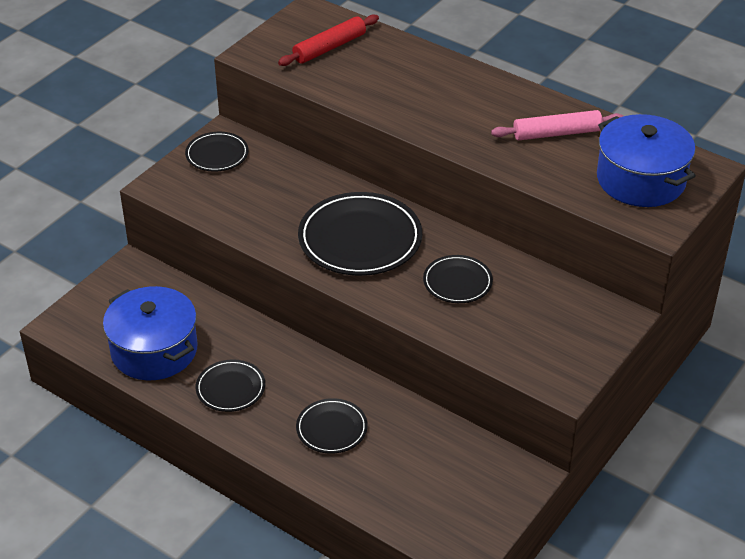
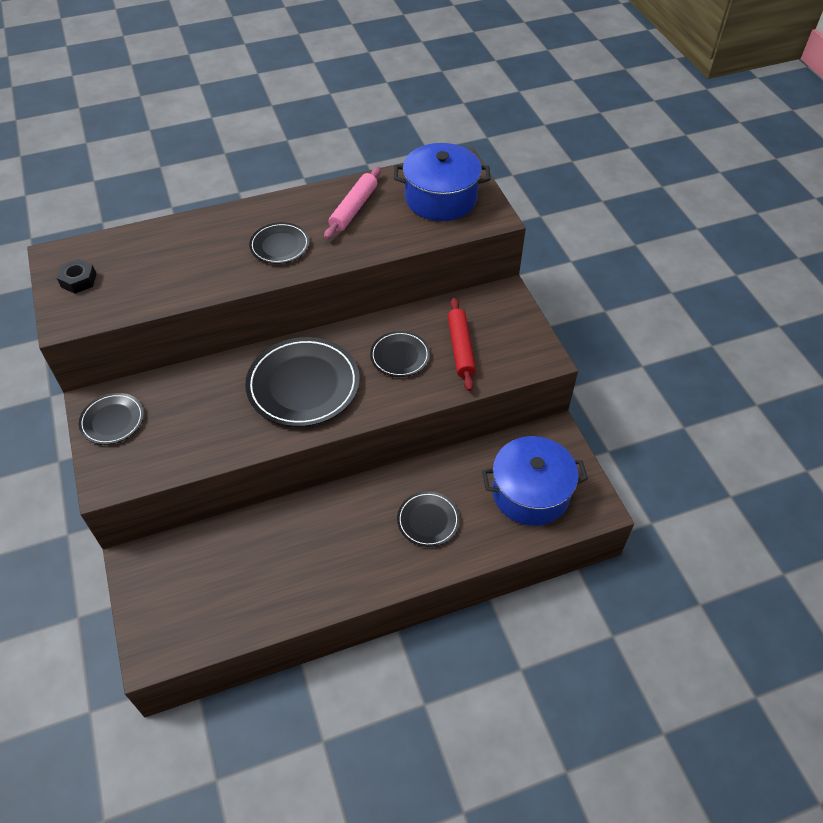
camera: 55 degrees left, 10 degrees up
blue pot [103,286,197,381] -> blue pot moved to [482,436,588,526]
black plate [196,359,265,412] -> black plate moved to [249,222,309,264]
red rolling pin [278,14,379,66] -> red rolling pin moved to [448,298,476,391]
none -> black nut [57,259,96,294]

